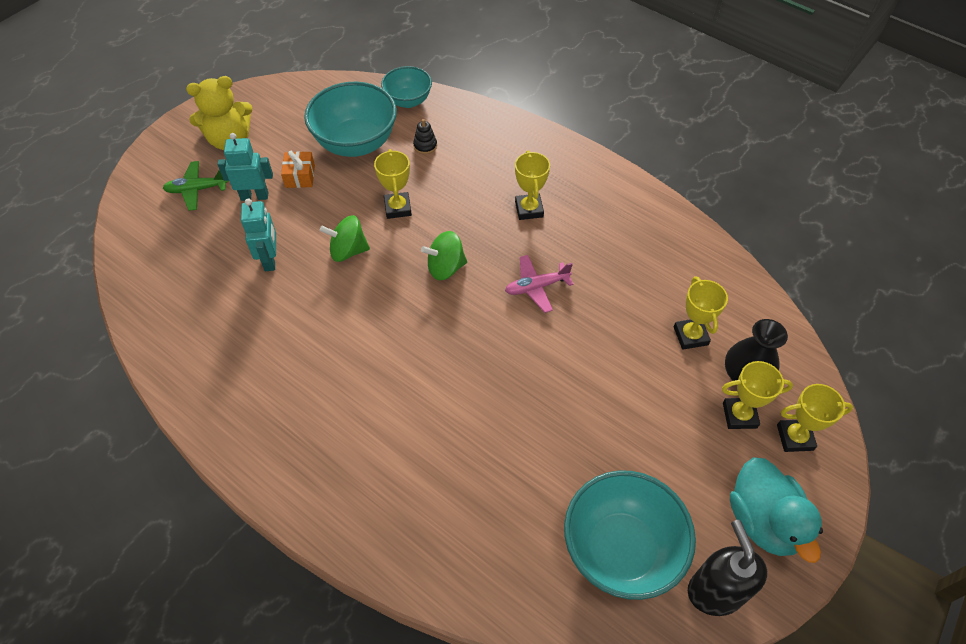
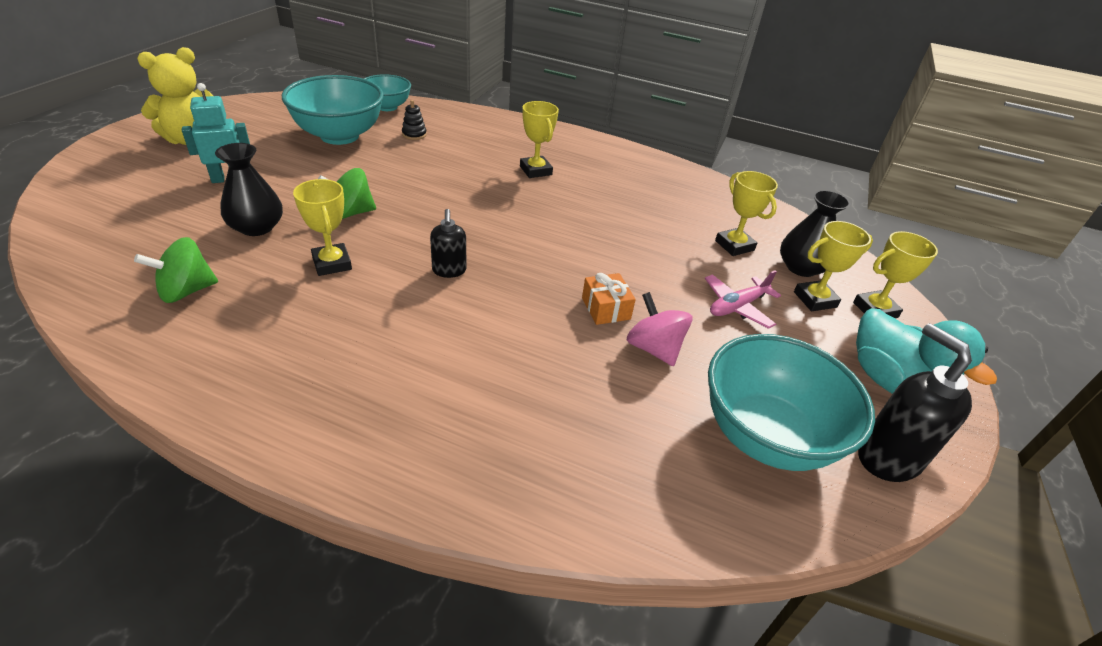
camera: 20 degrees left, 15 degrees down
green plane [163,161,229,211] -> none
turquoise robot [241,199,276,271] -> black vase [215,143,283,236]
orange gift [281,151,315,188] -> orange gift moved to [582,273,636,325]
yellow trophy [374,149,412,219] -> yellow trophy moved to [293,179,352,276]
green spinning top [421,231,467,280] -> green spinning top moved to [134,237,218,303]
pink plane [505,255,574,313] -> pink plane moved to [705,270,781,329]
none -> black soap dispenser [430,209,466,278]
none -> pink spinning top [627,292,692,366]

